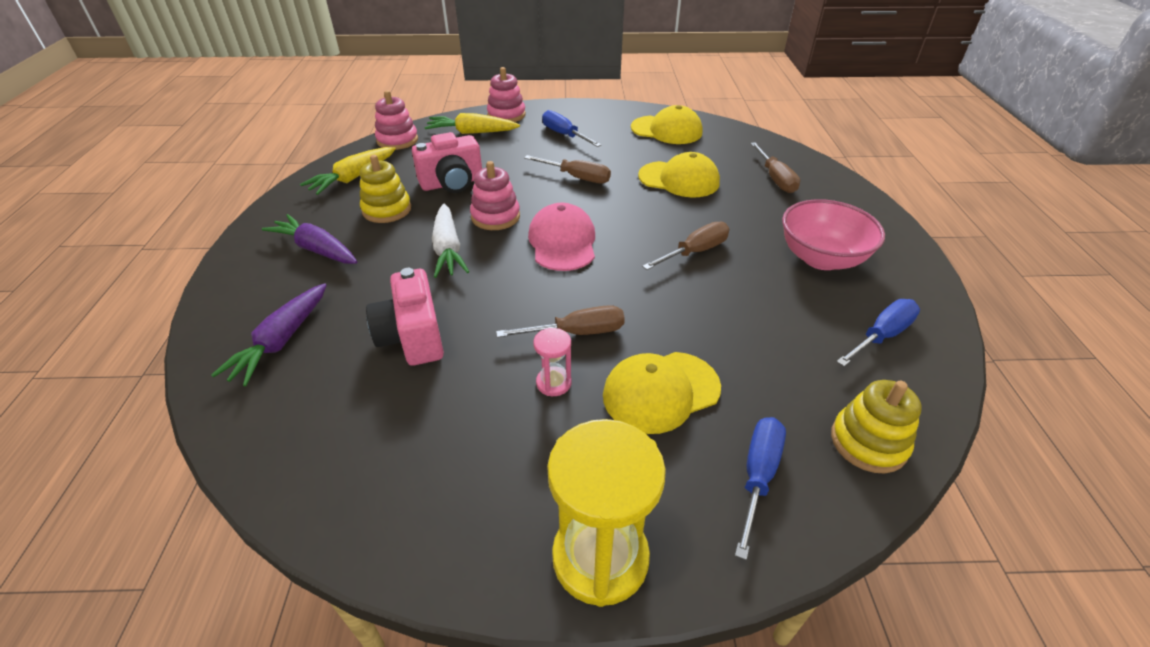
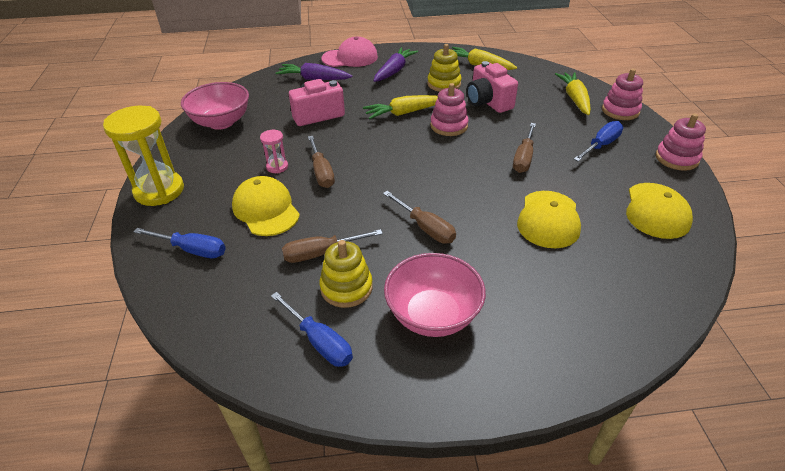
camera: 85 degrees right, 0 degrees up
pink stacking toy [375,90,418,150] -> pink stacking toy moved to [656,114,706,171]
white carrot [432,204,469,278] -> yellow carrot [363,95,438,119]
pink cap [528,203,595,271] -> pink cap moved to [322,37,378,67]
brown screwdriver [750,142,800,193] -> brown screwdriver moved to [282,229,383,263]
yellow stacking toy [831,380,922,474] -> yellow stacking toy moved to [319,240,373,308]
none -> pink bowl [181,82,249,130]

